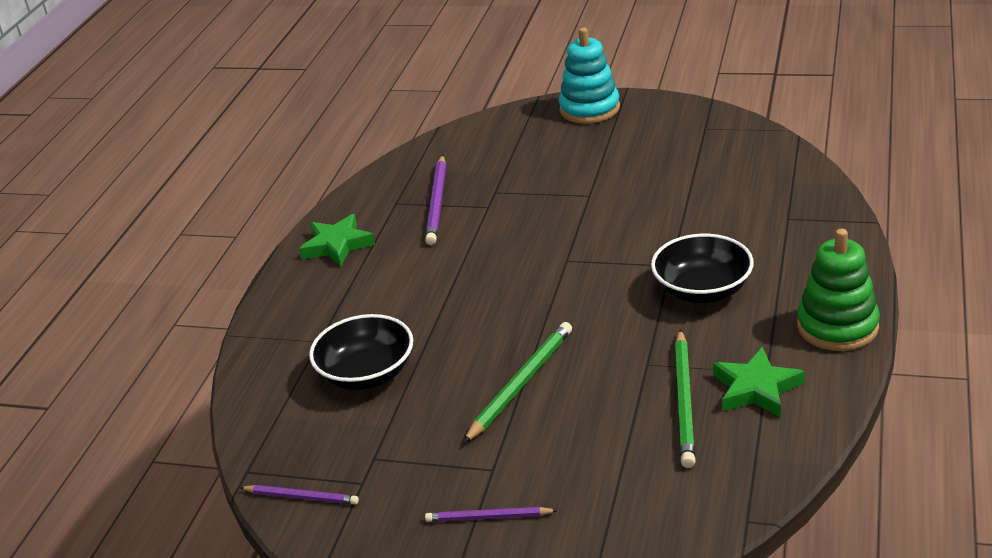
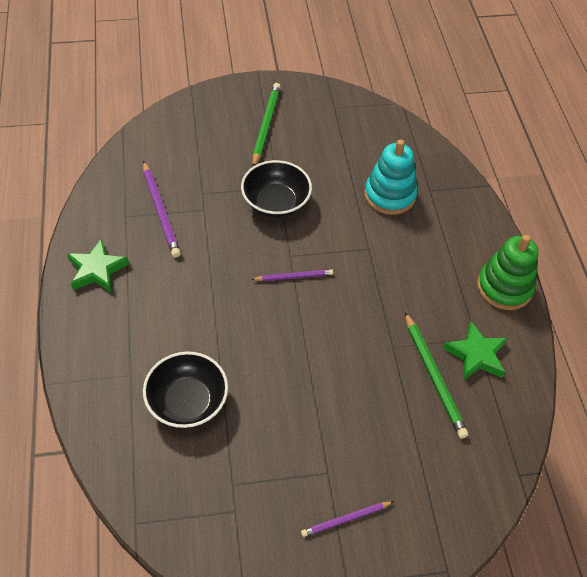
camera: 30 degrees left, 20 degrees up
purple pencil [240,485,359,504] -> purple pencil moved to [251,269,333,281]
green pencil [463,322,572,443] -> green pencil moved to [253,83,281,166]
turquoise stacking toy [559,28,620,124] -> turquoise stacking toy moved to [364,139,418,215]
black bowl [651,234,754,303] -> black bowl moved to [241,160,312,218]

